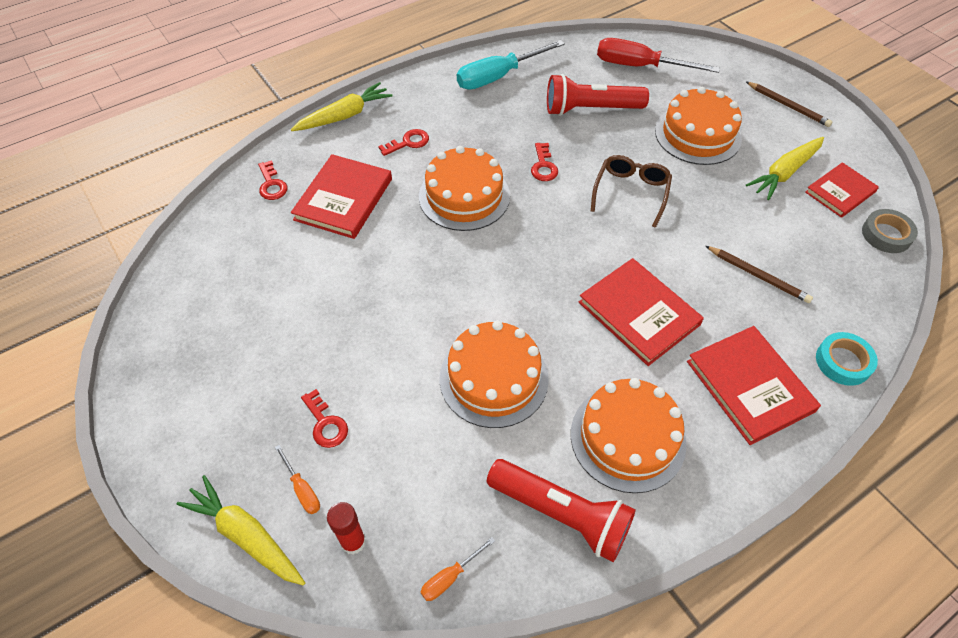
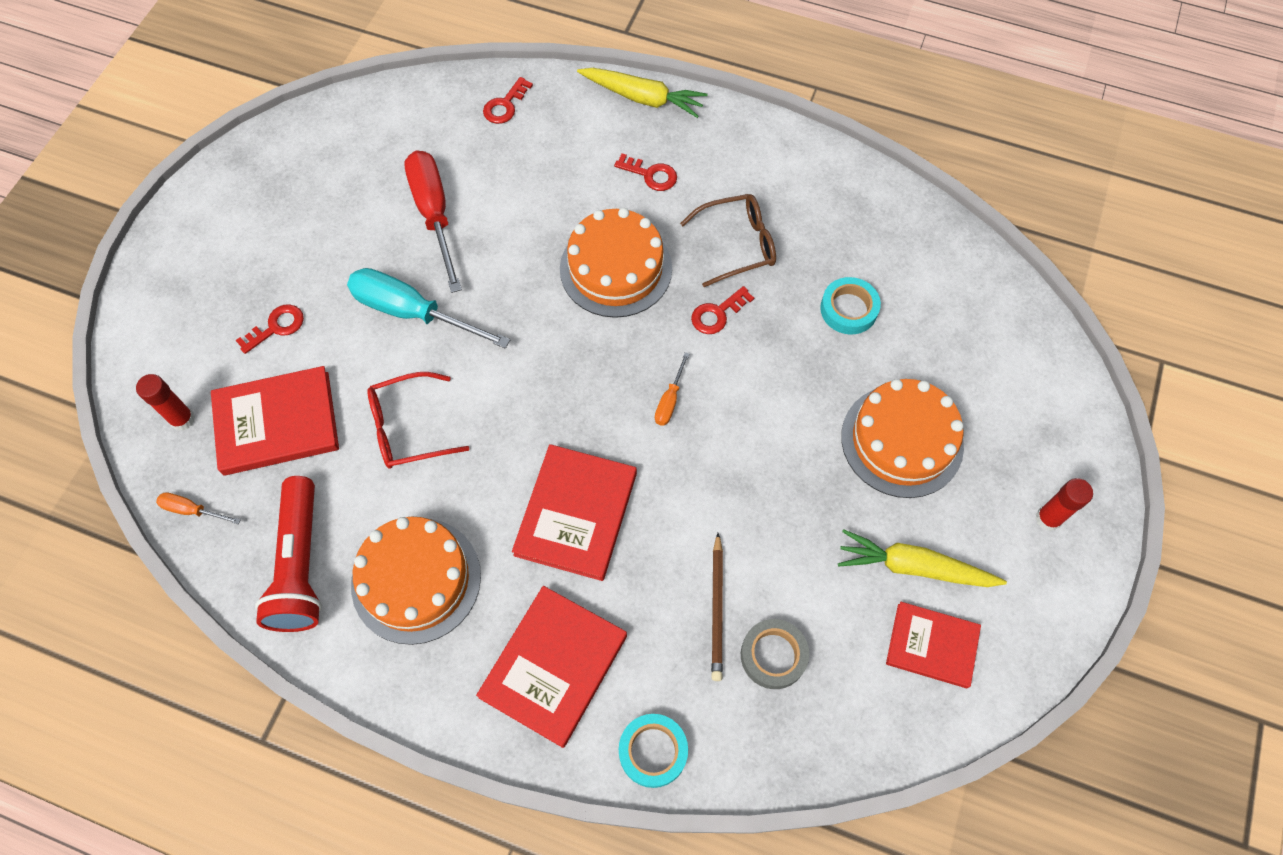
camera: 55 degrees right, 10 degrees up
yellow carrot [176,475,305,586] -> none
orange screwdriver [275,445,320,514] -> orange screwdriver moved to [655,352,689,426]
red book [291,154,392,239] -> red book moved to [211,366,339,476]
red key [301,389,348,448] -> red key turned 150 degrees counterclockwise [236,304,304,354]
orange cake [440,320,549,428] -> red glasses [367,372,469,469]
turquoise screwdriver [457,40,565,90] -> turquoise screwdriver moved to [347,268,510,349]
red flashlight [547,74,649,116] -> turquoise tape [820,277,881,334]
brown glasses [591,155,672,228] -> brown glasses moved to [680,194,776,287]
red screwdriver [597,38,720,73] -> red screwdriver moved to [405,150,462,293]
brown pencil [746,82,832,127] -> red glue stick [1036,478,1093,531]
grey tape [862,209,918,253] -> grey tape moved to [741,619,809,689]

